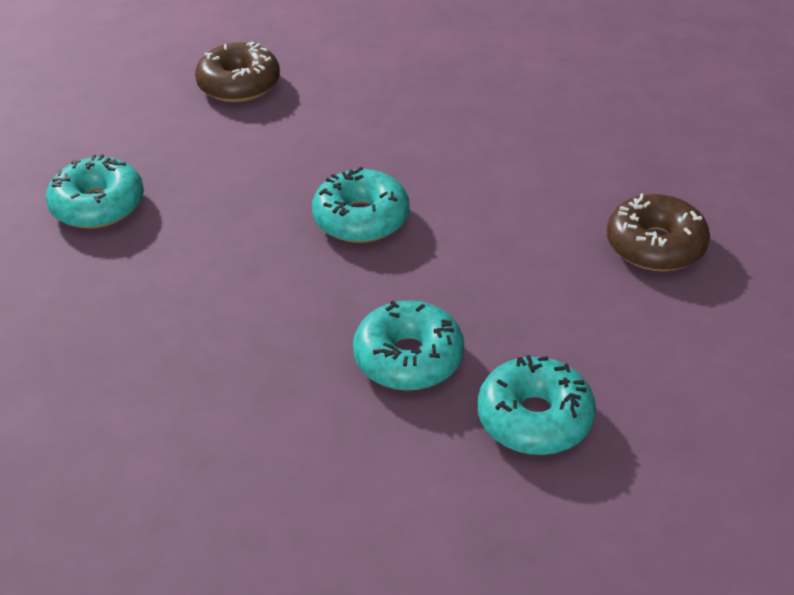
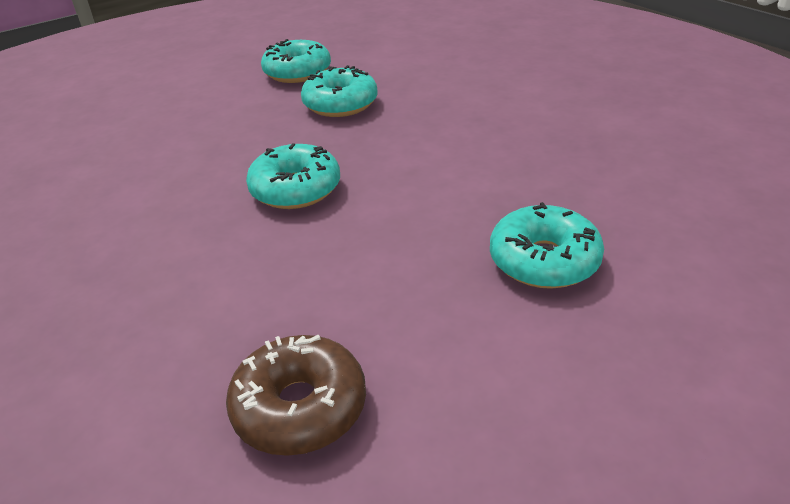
camera: 155 degrees left, 5 degrees down
brown donut [607,193,710,271] -> none

